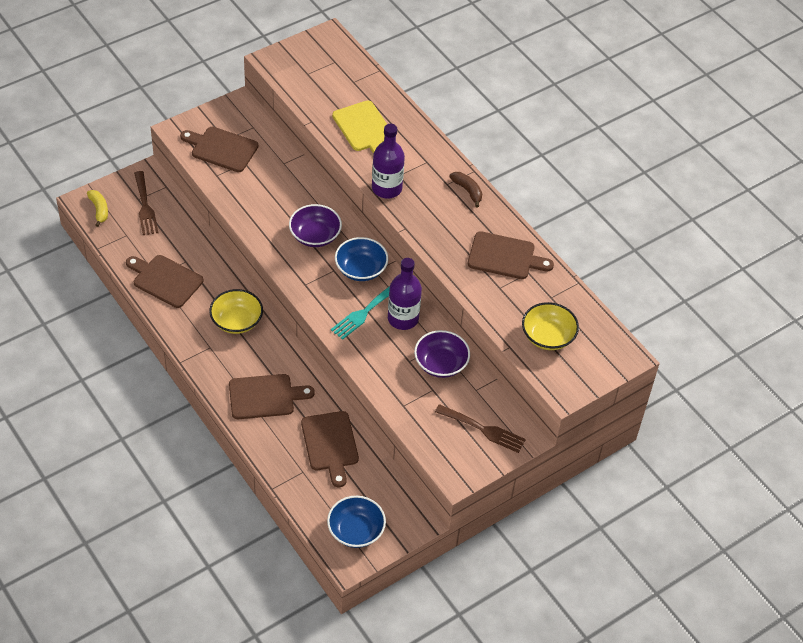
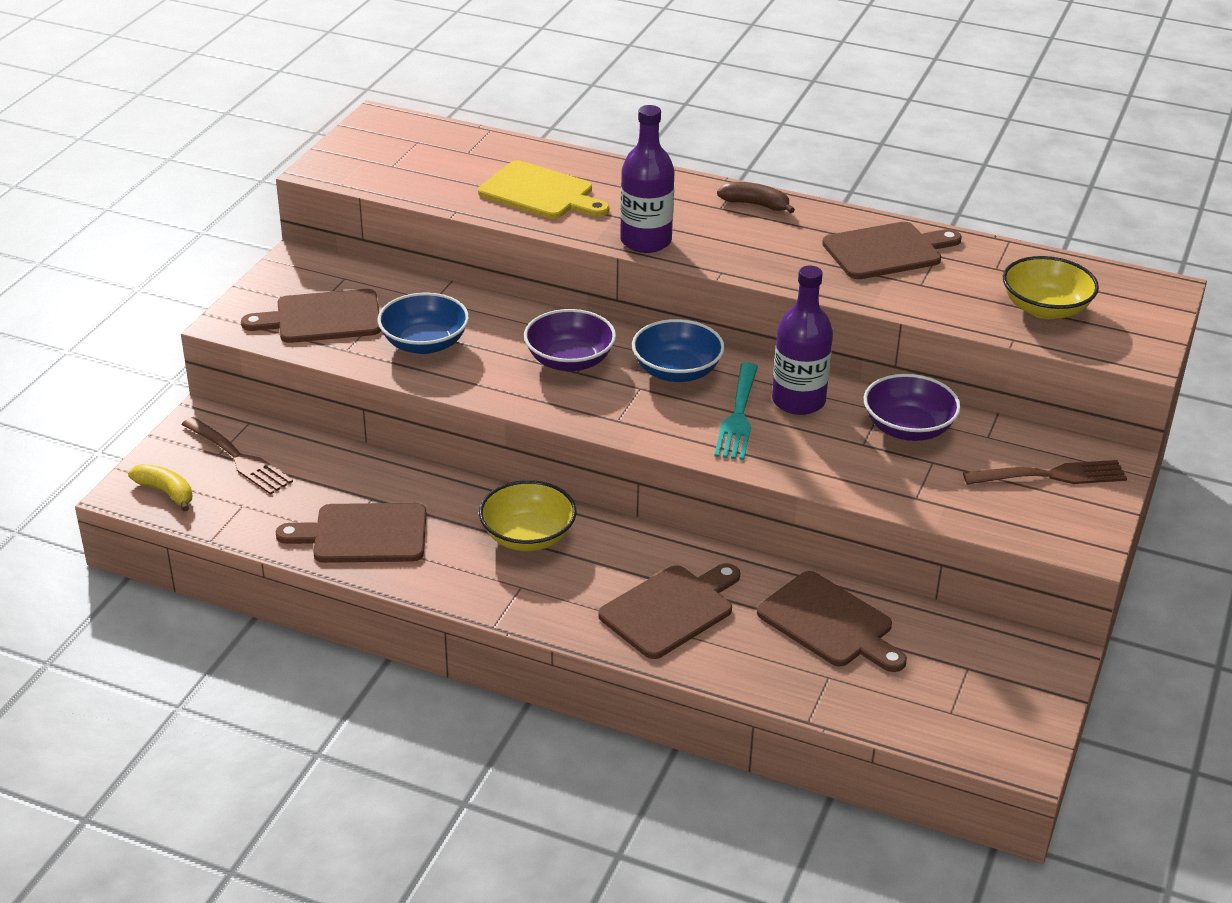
camera: 30 degrees left, 15 degrees down
blue bowl [327,496,386,548] -> blue bowl moved to [377,292,469,354]

